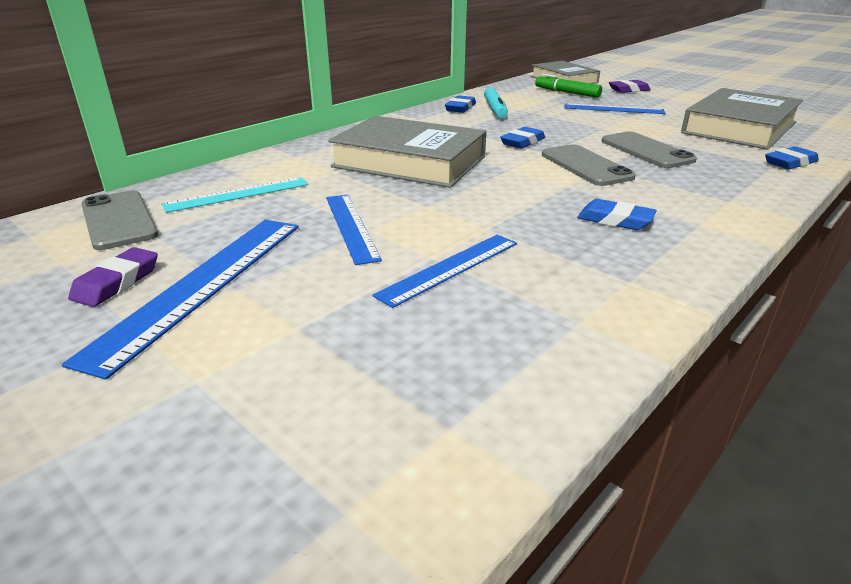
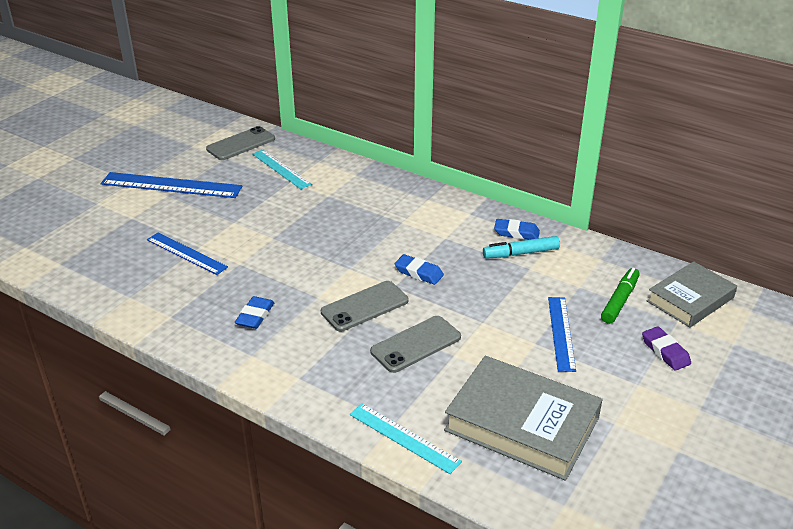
camera: 80 degrees right, 5 degrees up
purple eraser [68,247,158,307] -> none
blue ruler [326,195,382,265] -> none
grey book [328,116,487,188] -> none
blue eraser [765,146,819,170] -> turquoise ruler [350,403,462,474]

